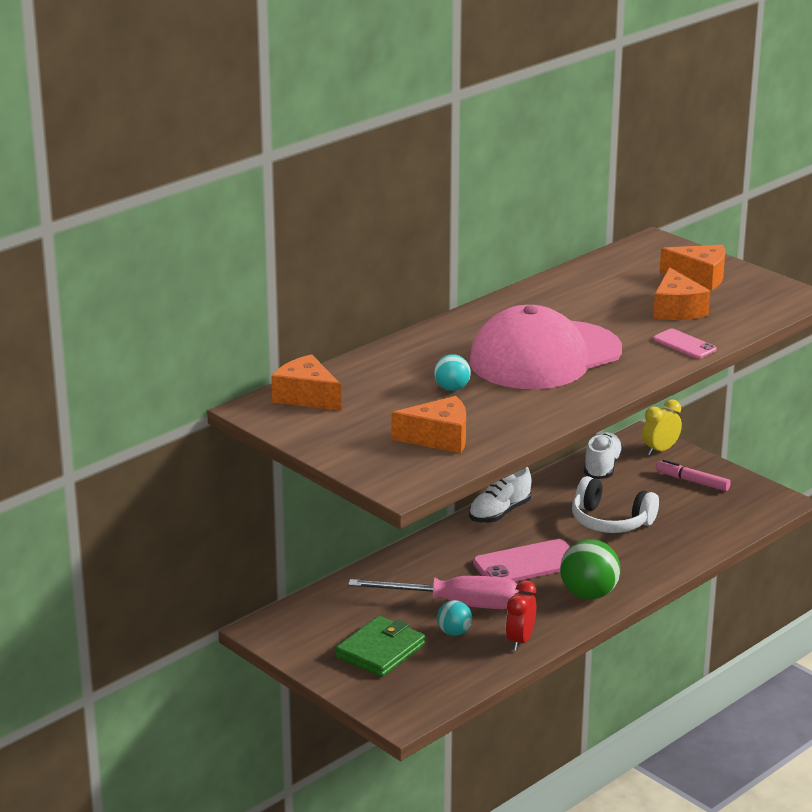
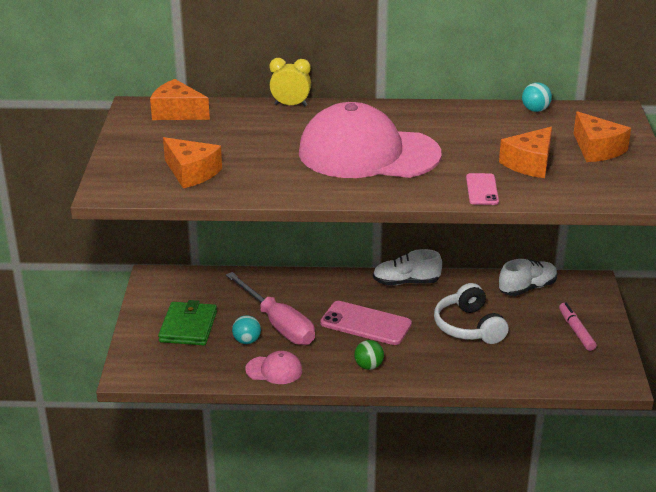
camera: 45 degrees right, 5 degrees up
orange cheese [271,354,341,411] -> orange cheese turned 60 degrees counterclockwise [150,79,210,120]
green wallet [335,616,425,677] -> green wallet turned 75 degrees counterclockwise [158,300,217,345]
turquoise ball [434,354,471,391] -> turquoise ball moved to [522,82,552,112]
red clock [506,580,536,651] -> pink cap [245,351,302,384]
green ball [560,539,621,599] -> green ball [354,340,384,370], size x0.57
yellow clock [642,399,682,455] -> yellow clock moved to [270,58,311,106]

